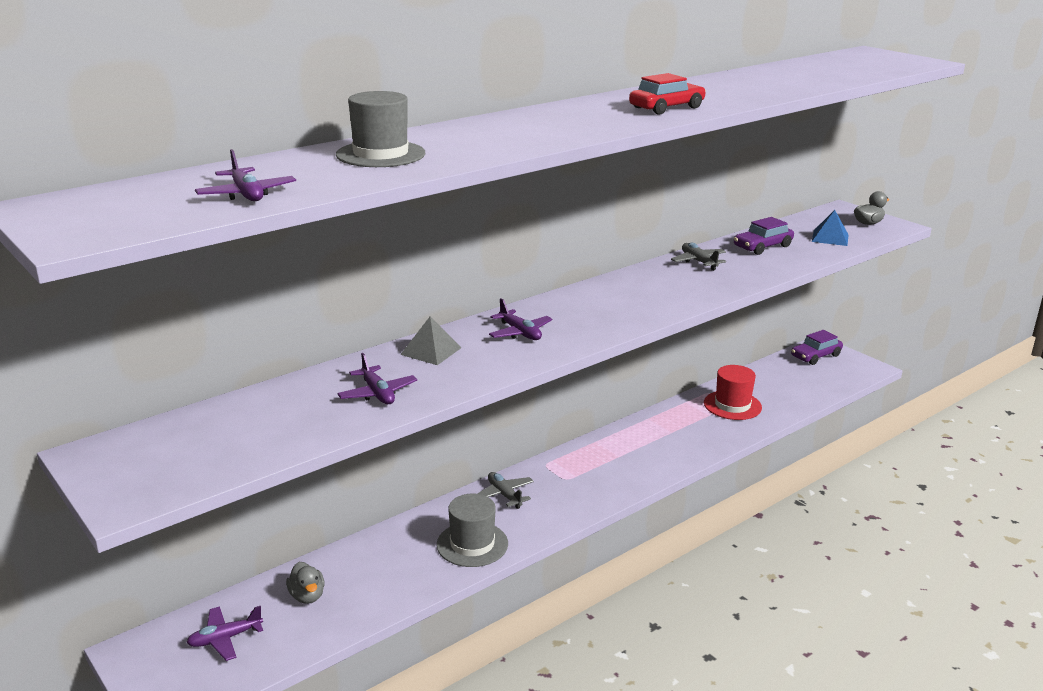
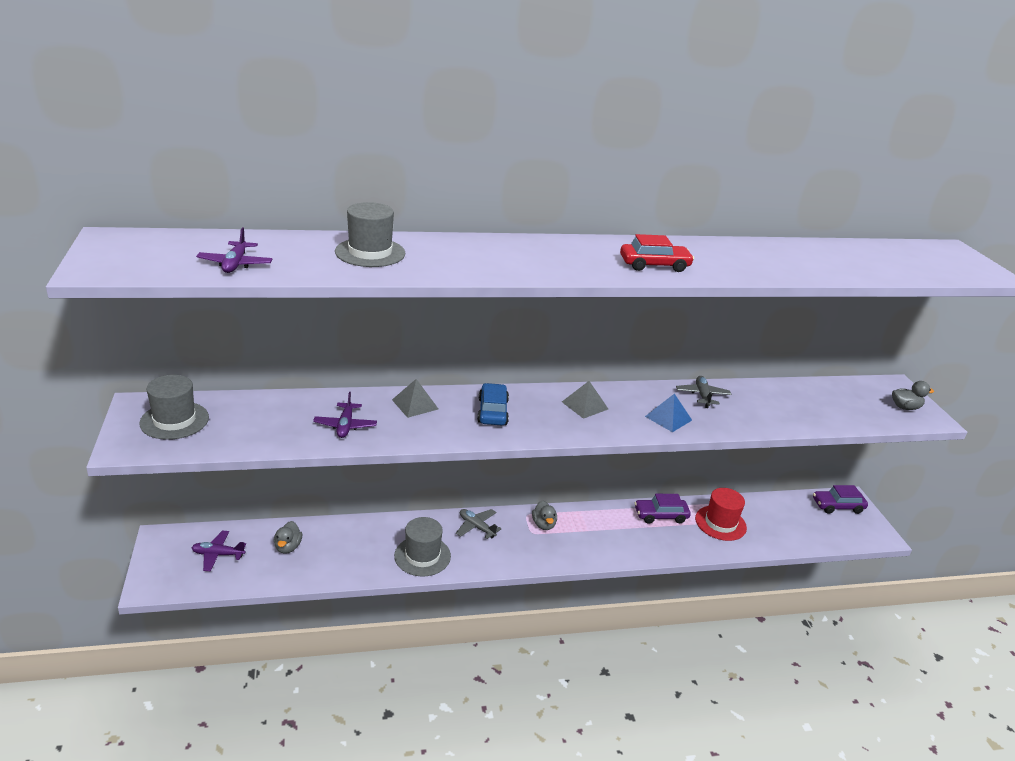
camera: 25 degrees right, 5 degrees up
grey plane [477,472,534,509] -> grey plane turned 45 degrees counterclockwise [456,509,501,539]
purple plane [489,298,552,340] -> blue car [477,383,509,425]
purple car [734,217,794,255] -> purple car moved to [635,494,691,524]
blue pyramid [812,210,849,246] -> blue pyramid moved to [645,394,692,432]
none -> grey hat [139,375,209,440]
none -> grey duck [532,500,557,530]
none -> grey pyramid [562,381,608,419]

